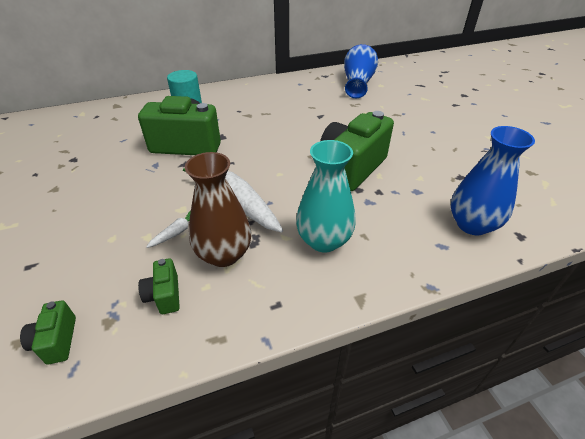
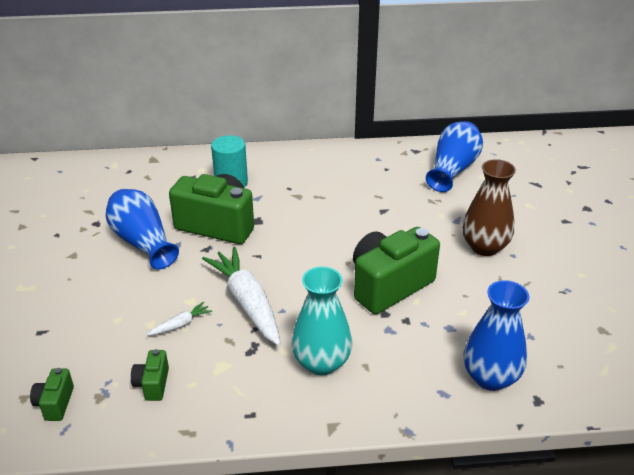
camera: 15 degrees right, 5 degrees down
brown vase [185,152,251,267] -> brown vase moved to [462,159,516,256]
none -> blue vase [106,189,179,270]

